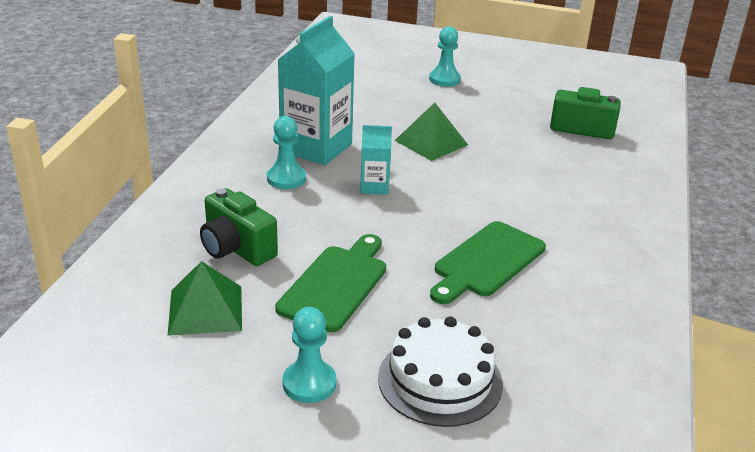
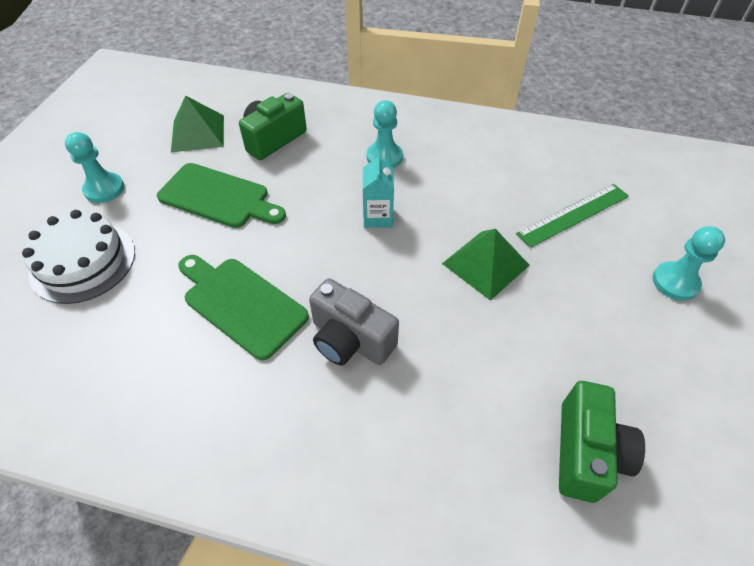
camera: 90 degrees right, 20 degrees up
turquoise carton [278,16,355,165] -> none
none -> grey camera [309,278,399,366]
none -> green ruler [516,184,629,248]

